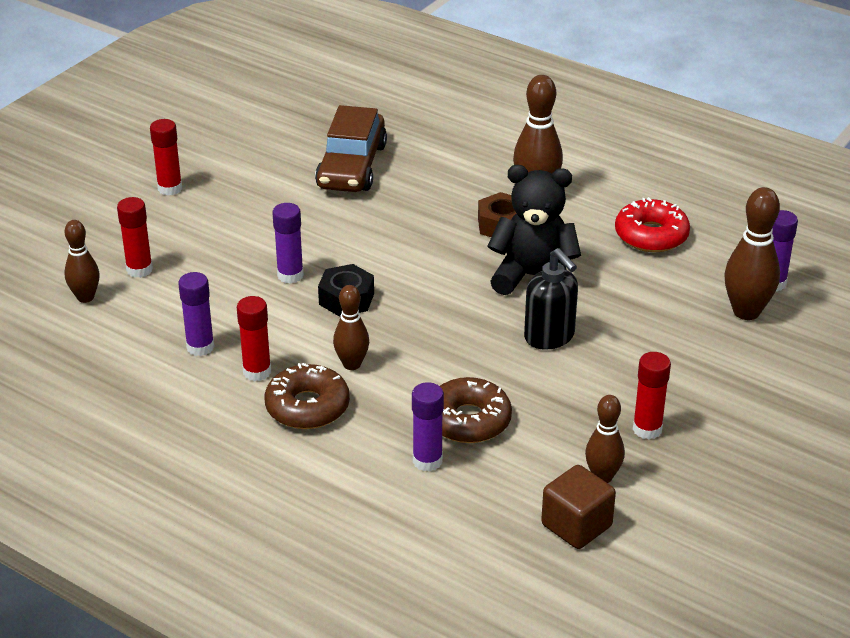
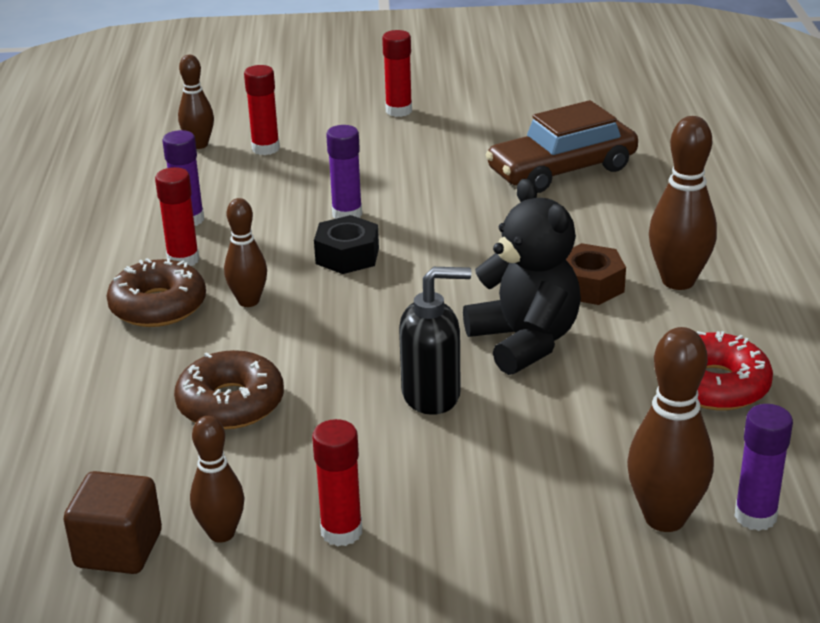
camera: 55 degrees right, 5 degrees down
purple glue stick [412,382,444,472] -> none
black soap dispenser [524,248,578,350] -> black soap dispenser turned 120 degrees counterclockwise [399,267,471,415]

